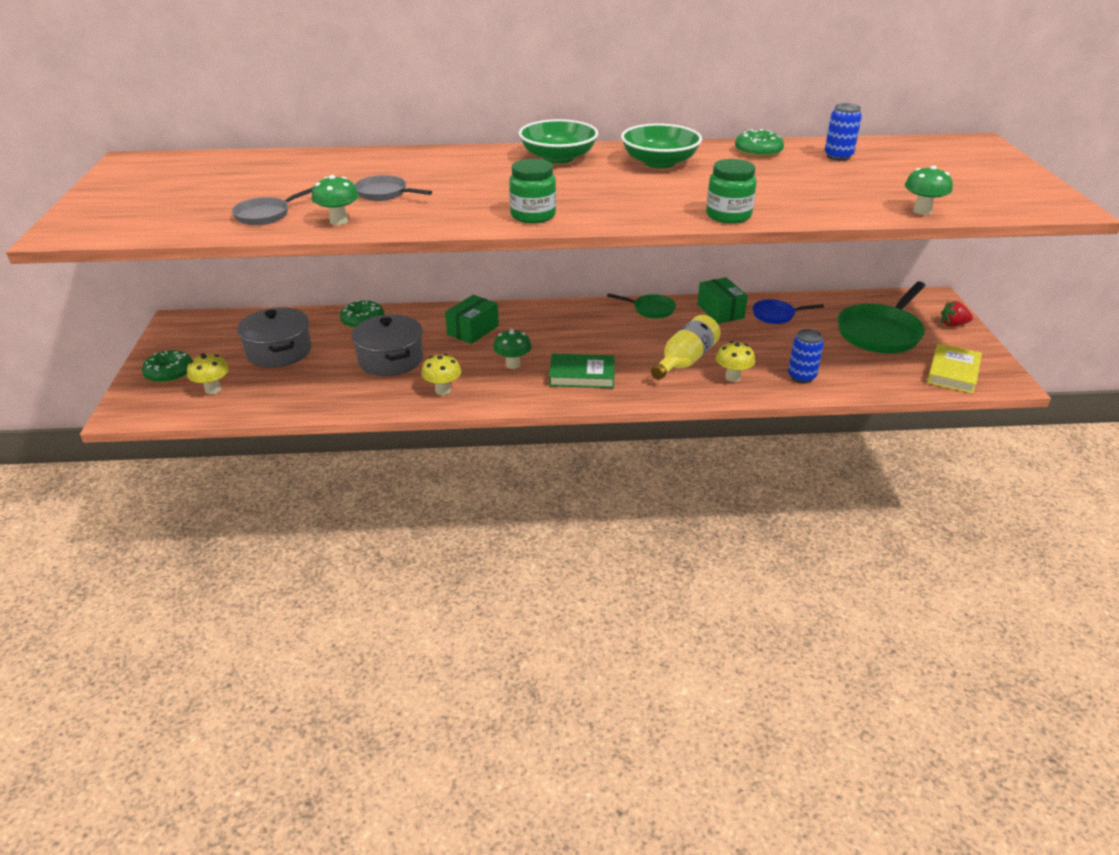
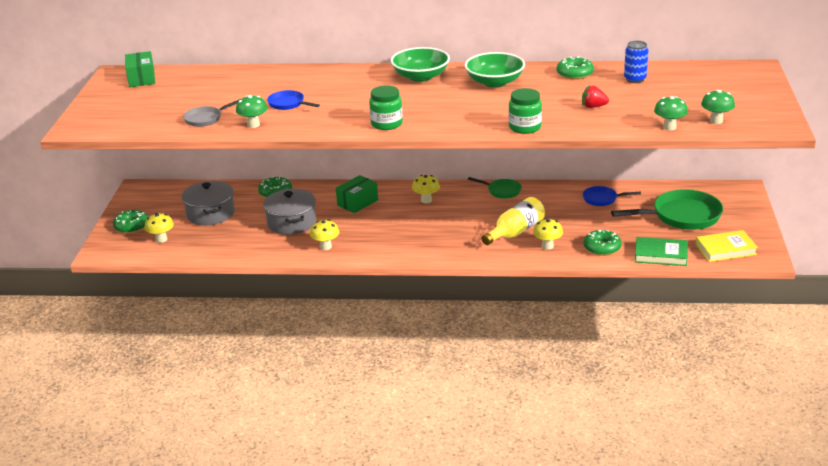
camera: 10 degrees right, 5 degrees down
grey pan [354,175,432,201] -> blue pan [267,90,320,110]
green mushroom [493,329,532,369] -> green mushroom moved to [701,90,735,124]
green book [549,354,615,388] -> green book moved to [635,237,688,266]
green box [697,277,748,324] -> green box moved to [125,51,155,87]
blue can [788,329,824,383] -> green donut [584,230,622,256]
green pan [838,282,926,353] -> green pan turned 150 degrees counterclockwise [611,189,723,230]
yellow book [927,344,982,394] -> yellow book turned 45 degrees clockwise [695,230,758,262]
red strawberry [941,301,973,327] -> red strawberry moved to [582,85,609,108]
none -> yellow mushroom [412,175,440,203]

